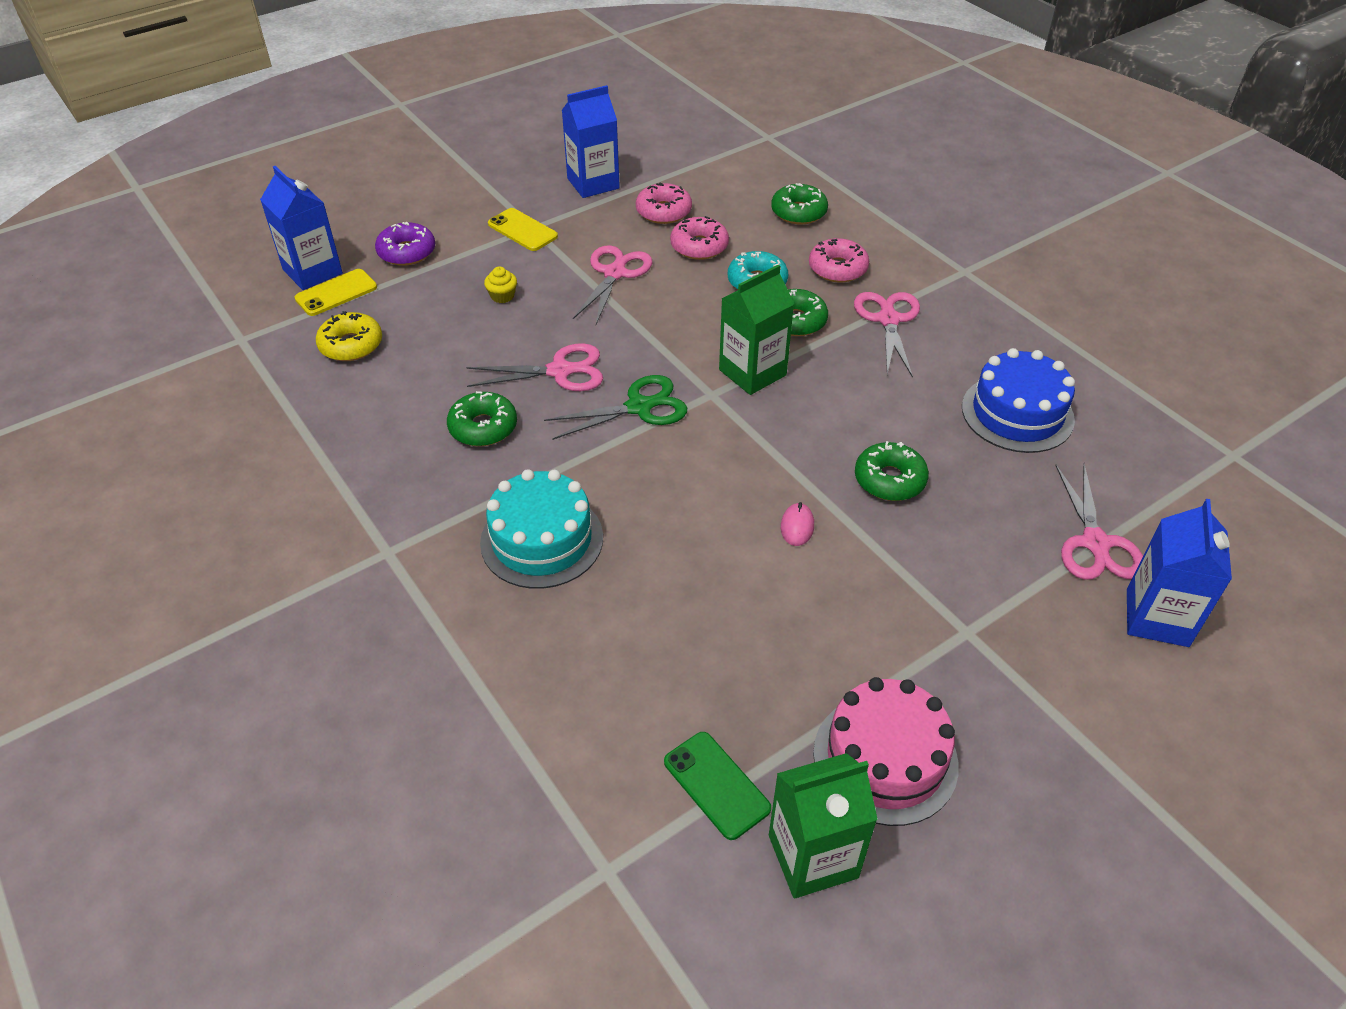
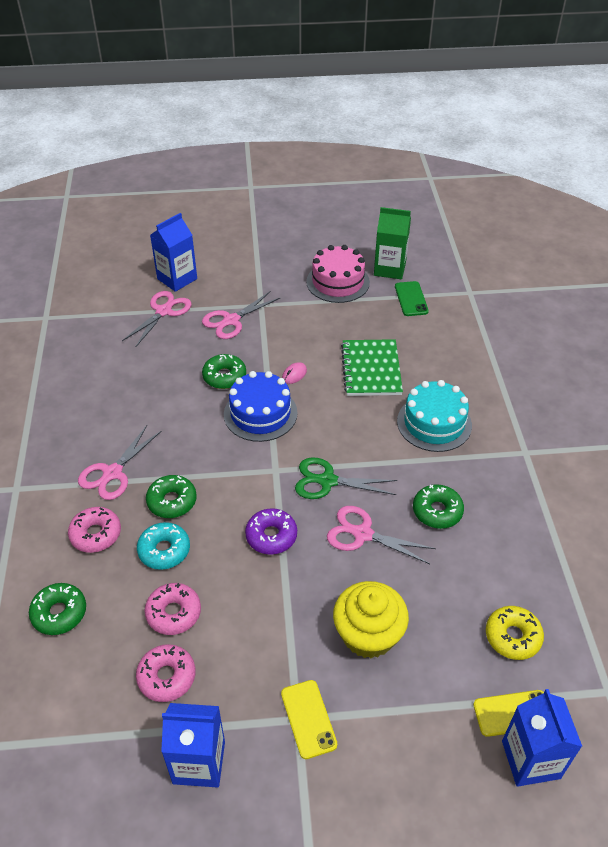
camera: 150 degrees left, 0 degrees up
purple donut [375,222,435,266] -> purple donut moved to [245,508,297,555]
yellow cupcake [484,266,517,303] -> yellow cupcake [333,581,409,659], size x2.44
pink scissors [573,245,652,324] -> pink scissors moved to [202,292,280,339]
green carton [719,264,794,395] -> none
blue cake [962,348,1075,453] -> blue cake moved to [224,371,298,442]
none -> green notebook [341,339,403,396]

